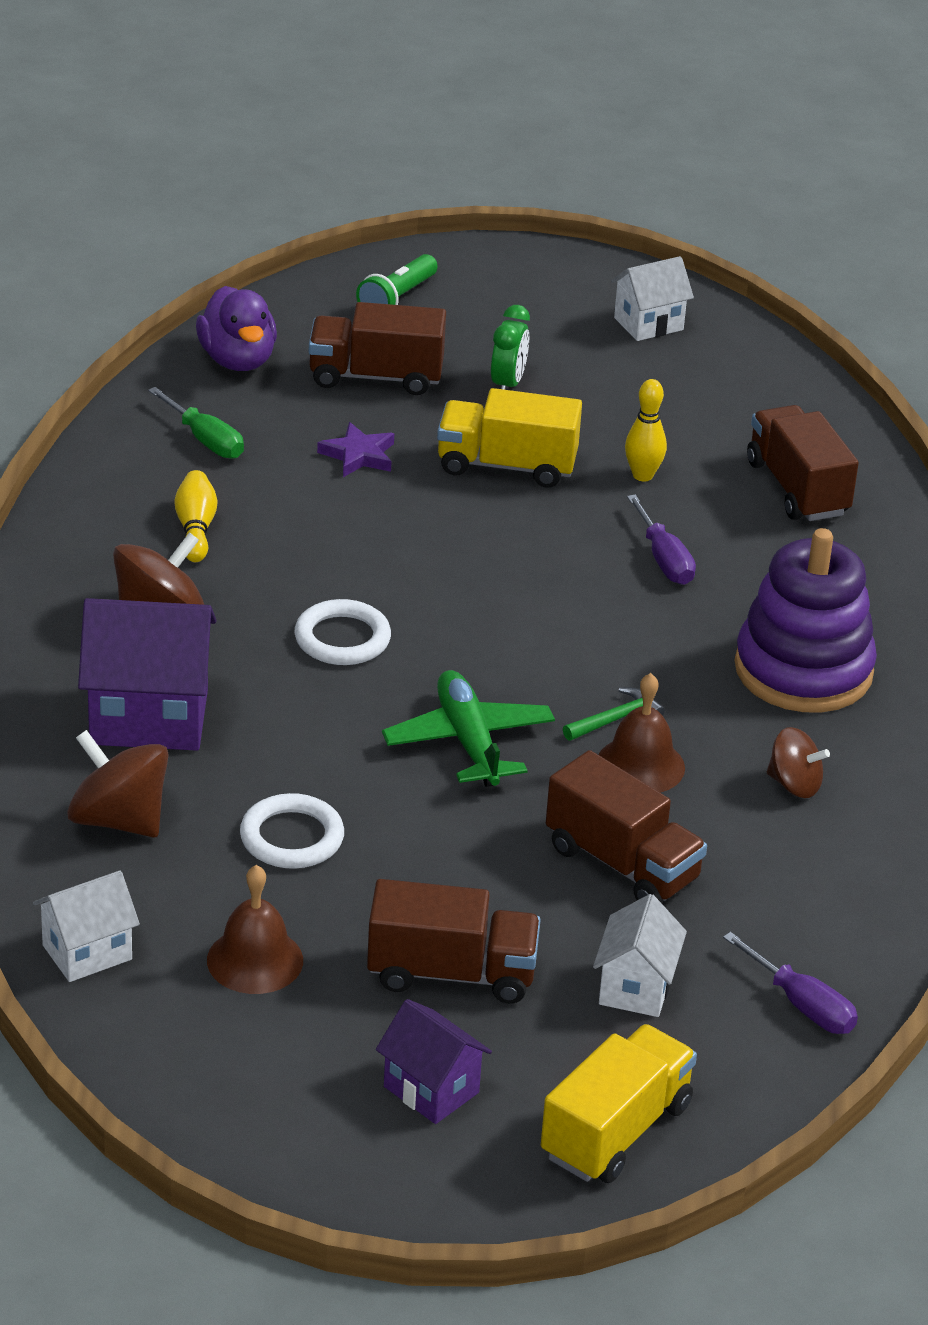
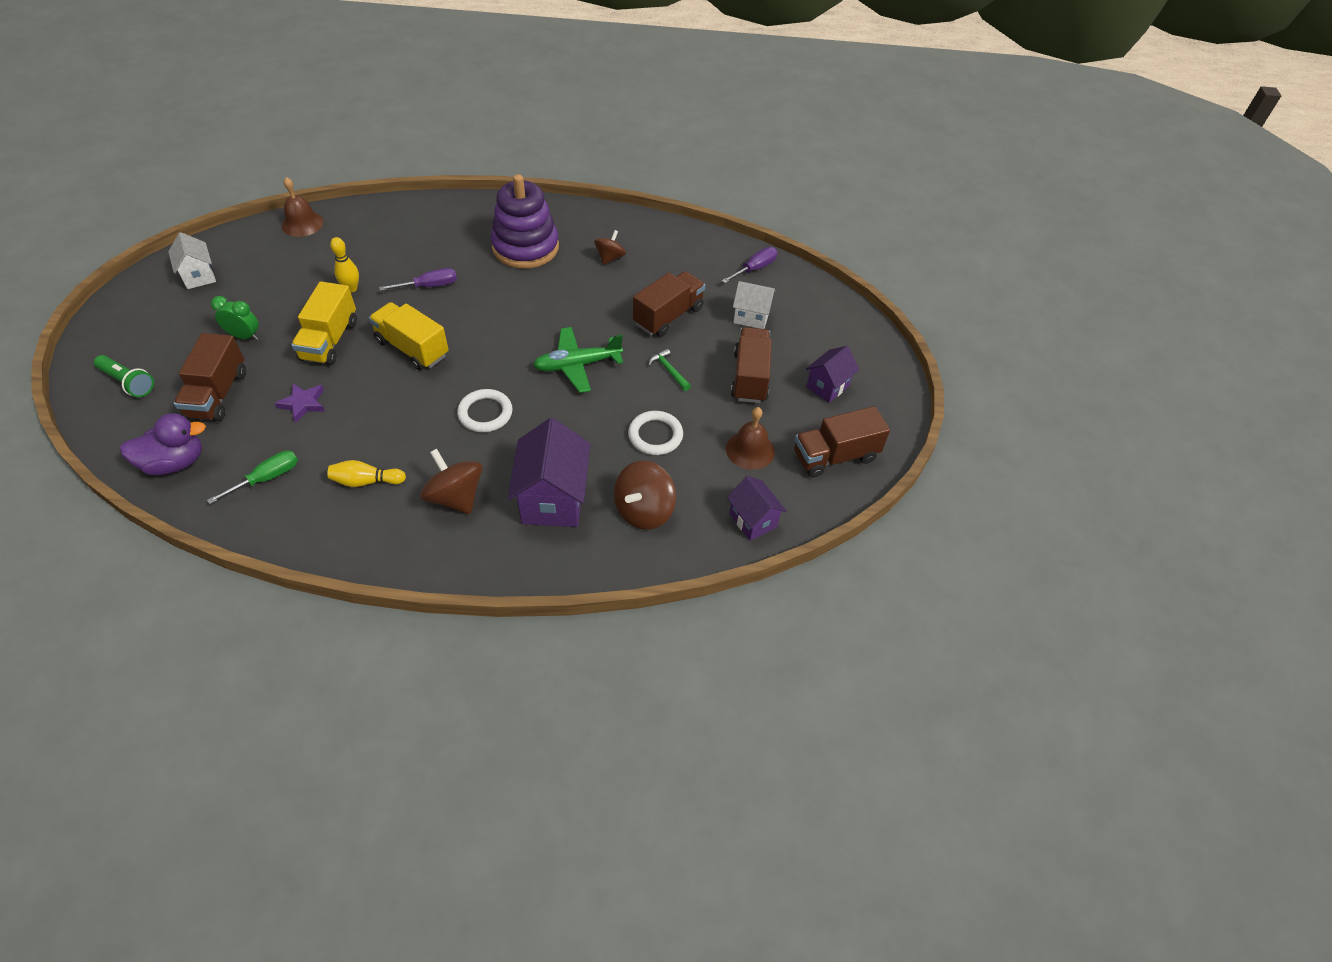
camera: 90 degrees left, 15 degrees up
white house [33,870,140,982] -> purple house [727,476,787,541]
yellow truck [541,1024,697,1183] -> yellow truck moved to [369,302,449,370]
green hammer [563,687,665,741] -> green hammer moved to [648,348,691,391]
brown bell [598,673,685,793] -> brown bell moved to [281,177,324,237]
brown truck [747,405,859,521] -> brown truck moved to [794,406,890,478]

